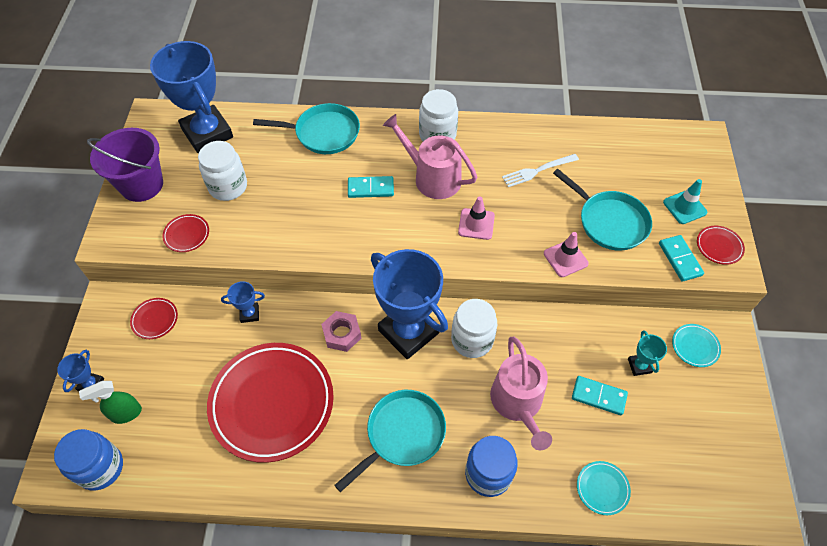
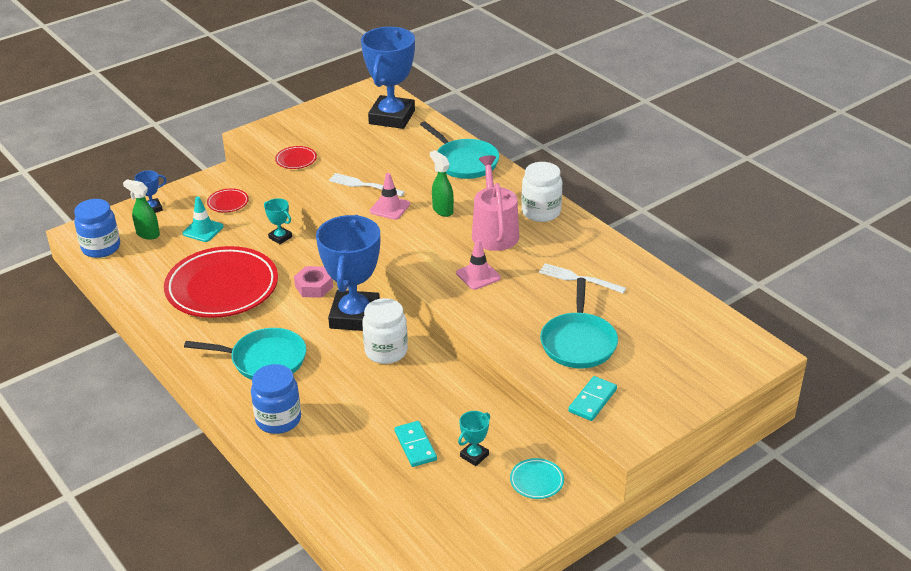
camera: 50 degrees right, 20 degrees down
purple bucket [87,128,163,202] -> none
white jar [198,141,247,201] -> none
blue trophy [221,281,265,323] -> turquoise trophy [264,198,292,244]
turquoise domino [348,176,394,198] -> green spray bottle [430,150,454,217]
pink watering can [490,336,552,450] -> none
pink traffic cone [544,232,589,277] -> pink traffic cone moved to [370,173,410,220]
turquoise plate [577,461,631,515] -> none
turquoise traffic cone [663,179,707,224] -> turquoise traffic cone moved to [183,197,224,242]
red plate [697,226,745,265] -> none
none -> white fork [329,173,405,196]

